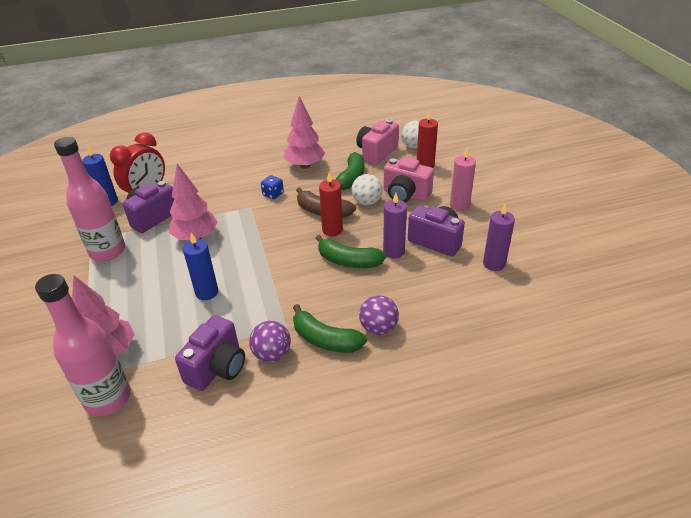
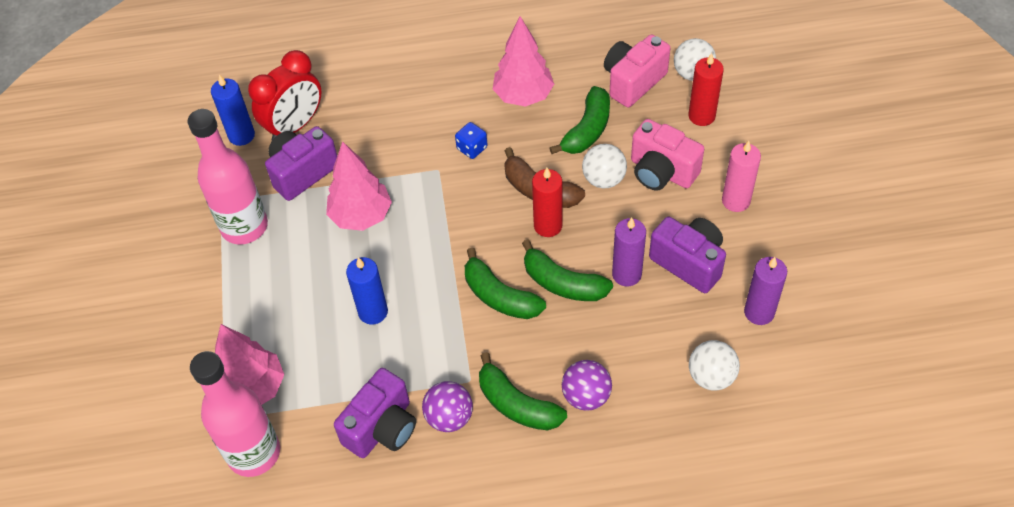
camera: 10 degrees right, 15 degrees up
none -> green banana [465,248,546,319]
none -> white ball [689,340,740,391]

